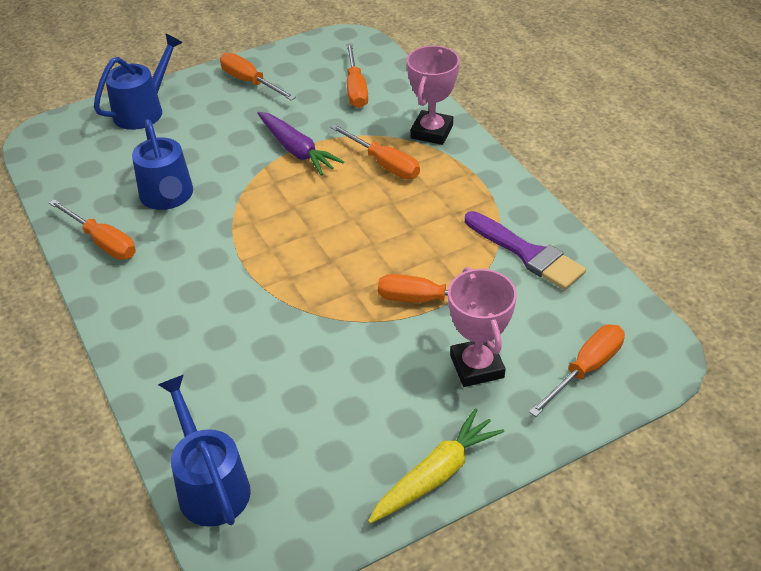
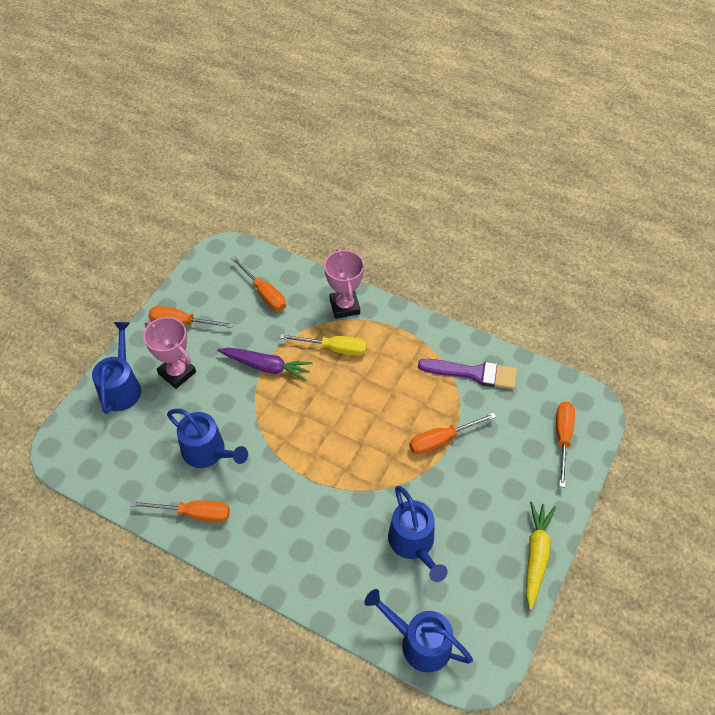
camera: 35 degrees left, 10 degrees up
orange screwdriver [330,124,420,179] -> yellow screwdriver [280,334,367,356]
pink trophy [448,267,517,387] -> pink trophy moved to [143,317,196,389]
none -> blue watering can [388,486,448,582]

